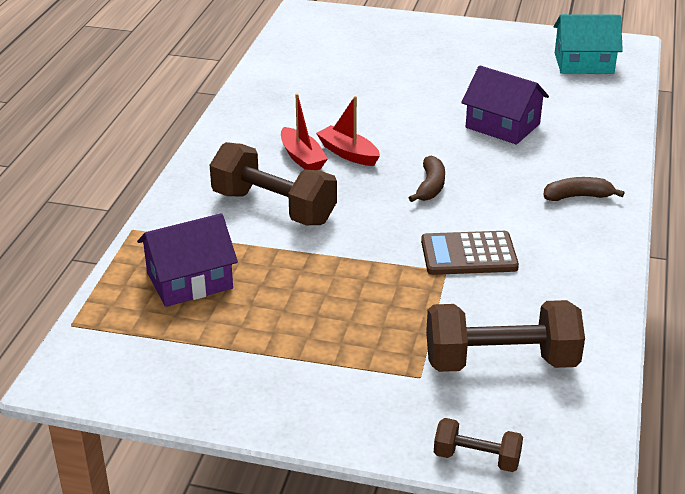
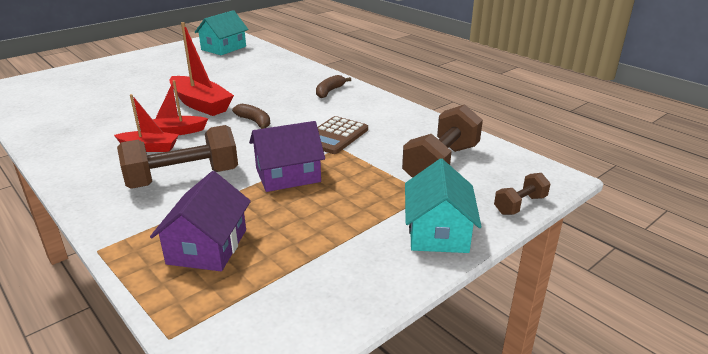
camera: 55 degrees left, 5 degrees down
purple house [461,65,549,145] -> purple house moved to [249,121,325,192]
none -> red boat [169,22,234,116]
none -> turquoise house [405,159,482,253]

